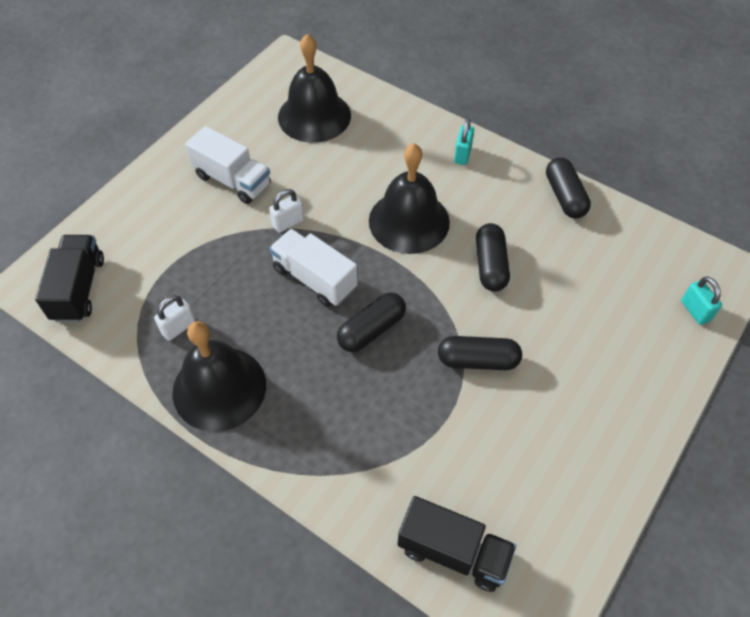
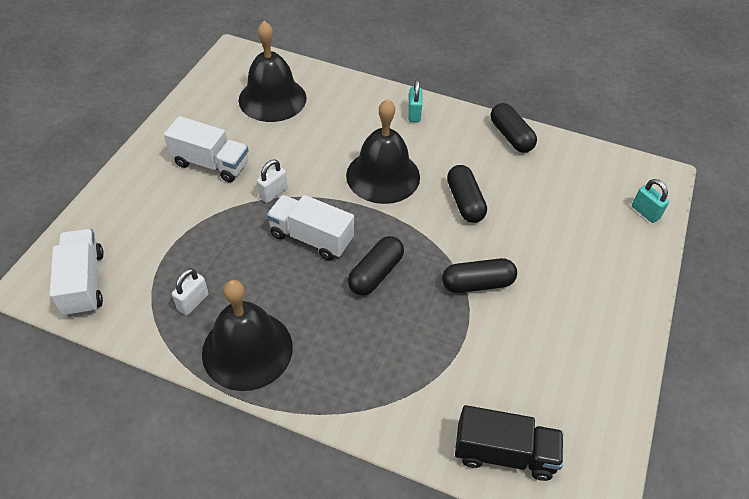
camera: 15 degrees left, 5 degrees down
black truck [35,235,104,322] -> white truck [49,229,104,317]

